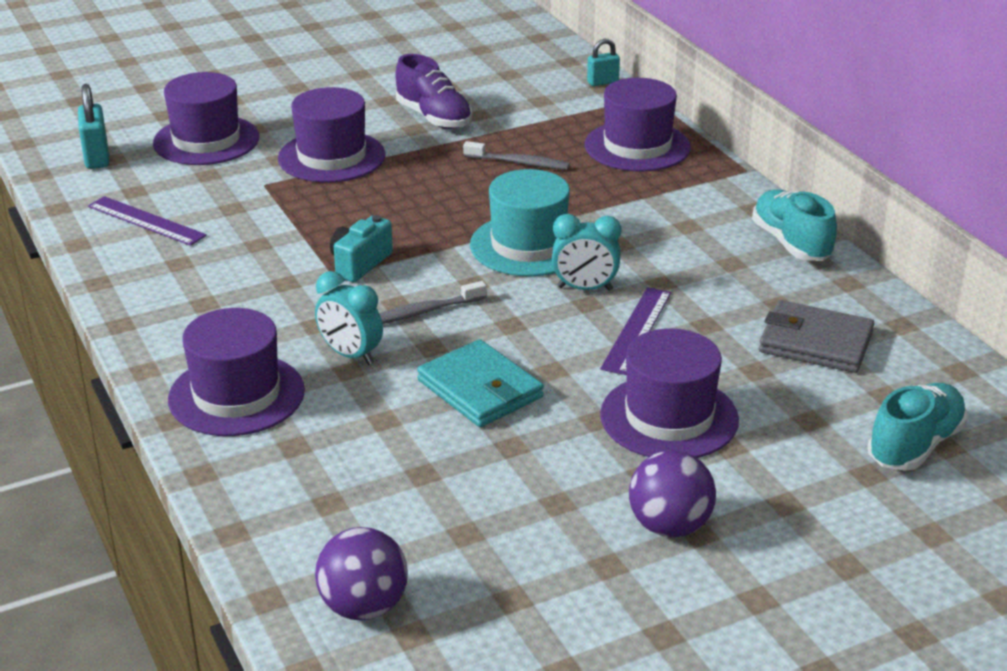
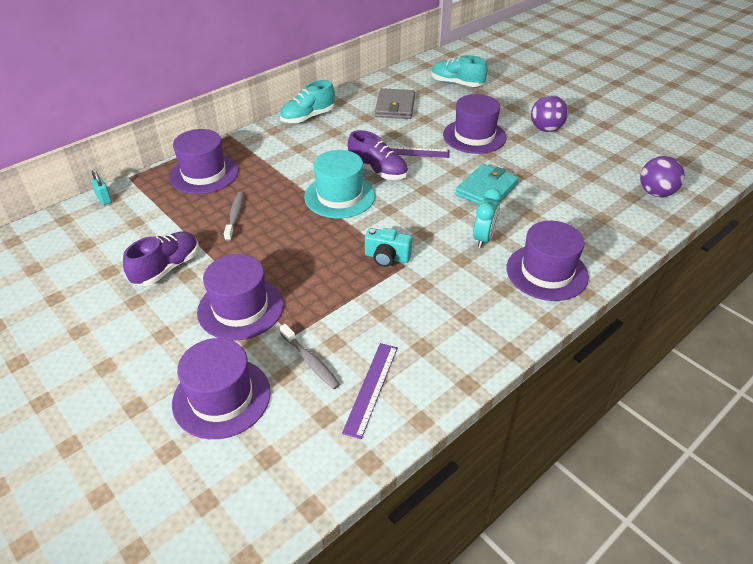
camera: 105 degrees left, 10 degrees up
turquoise padlock [78,84,109,169] -> none
grey toothbrush [379,281,487,324] -> grey toothbrush moved to [280,324,340,389]
turquoise clock [552,214,621,291] -> purple shoe [348,130,408,180]

